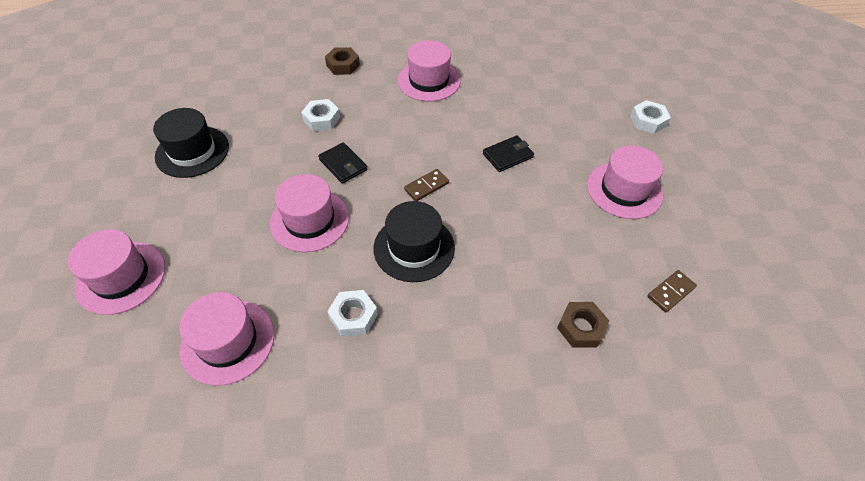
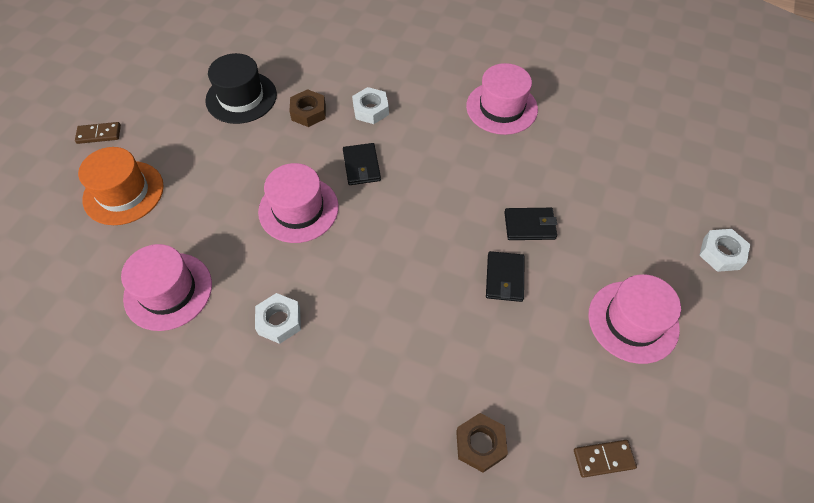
camera: 30 degrees right, 5 degrees up
pink hat [68,229,165,315] -> orange hat [78,147,164,225]
brown nut [325,47,360,75] -> brown nut moved to [289,89,326,127]
black hat [374,201,455,282] -> none
brown domino [404,169,449,201] -> brown domino moved to [75,122,121,144]
none -> black wallet [486,251,525,302]

